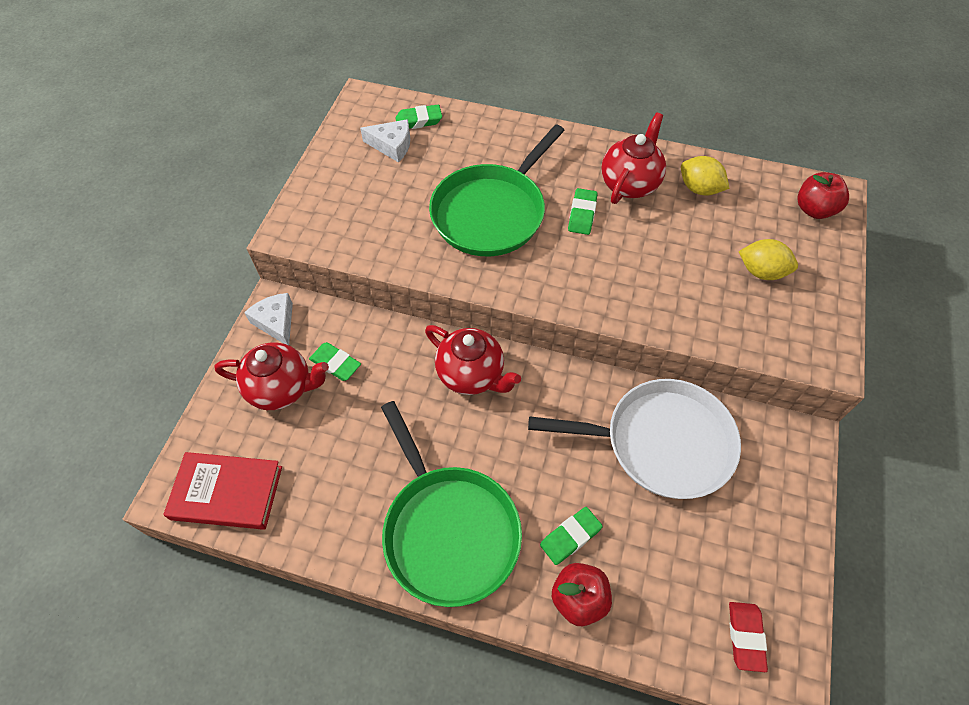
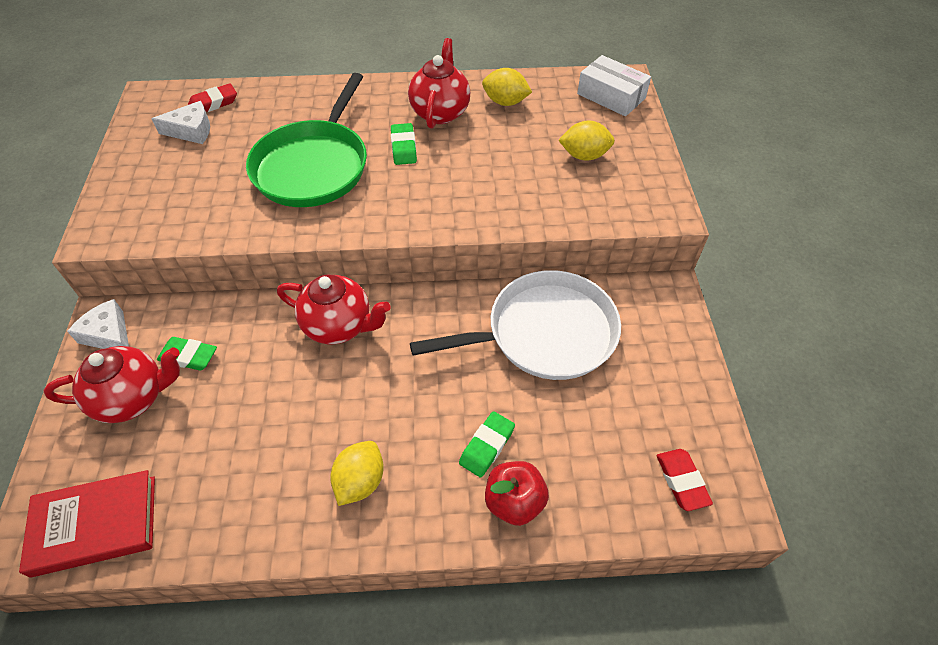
camera: 20 degrees left, 5 degrees down
green pan [381,401,522,607] -> yellow lemon [330,441,384,506]
green eraser [396,105,442,129] -> red eraser [188,83,237,112]
red apple [797,172,849,219] -> white box [577,55,651,116]

